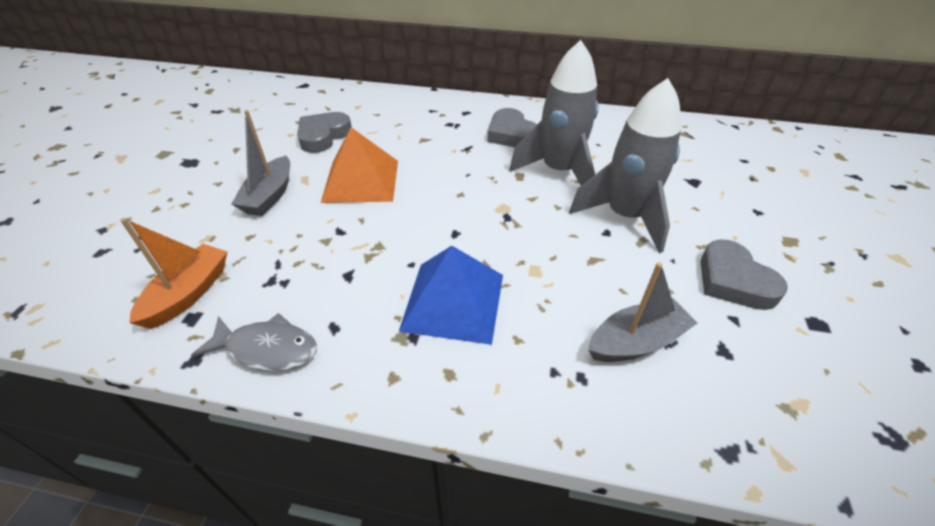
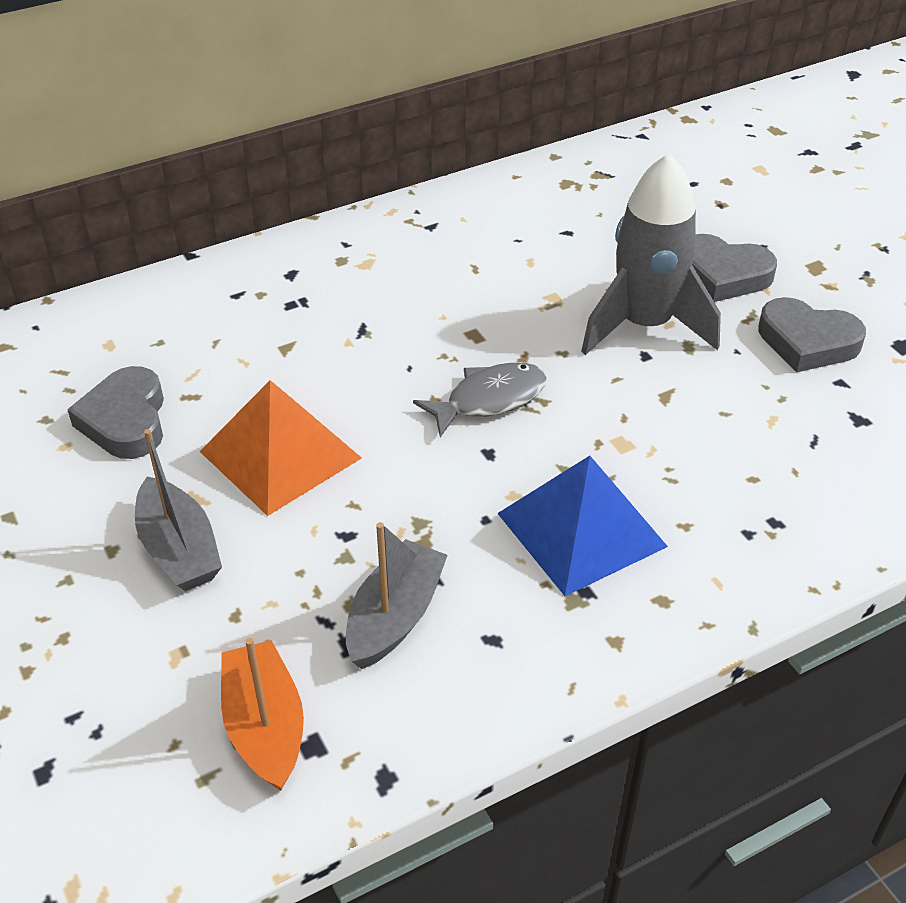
camera: 40 degrees left, 0 degrees up
grey fish [191,313,317,371] -> grey fish moved to [413,362,547,437]
grey heart [487,108,537,147] -> grey heart moved to [692,234,777,302]
grey rocket [509,40,599,185] -> none
grey boat [588,262,697,362] -> grey boat moved to [346,522,448,669]

